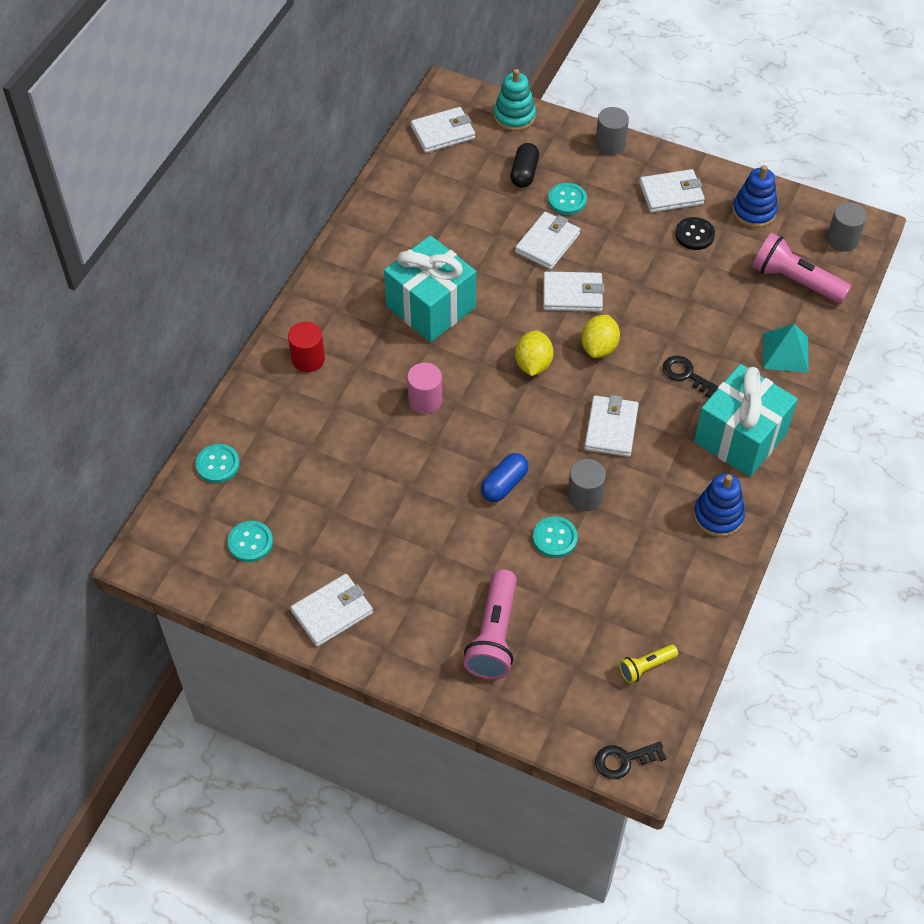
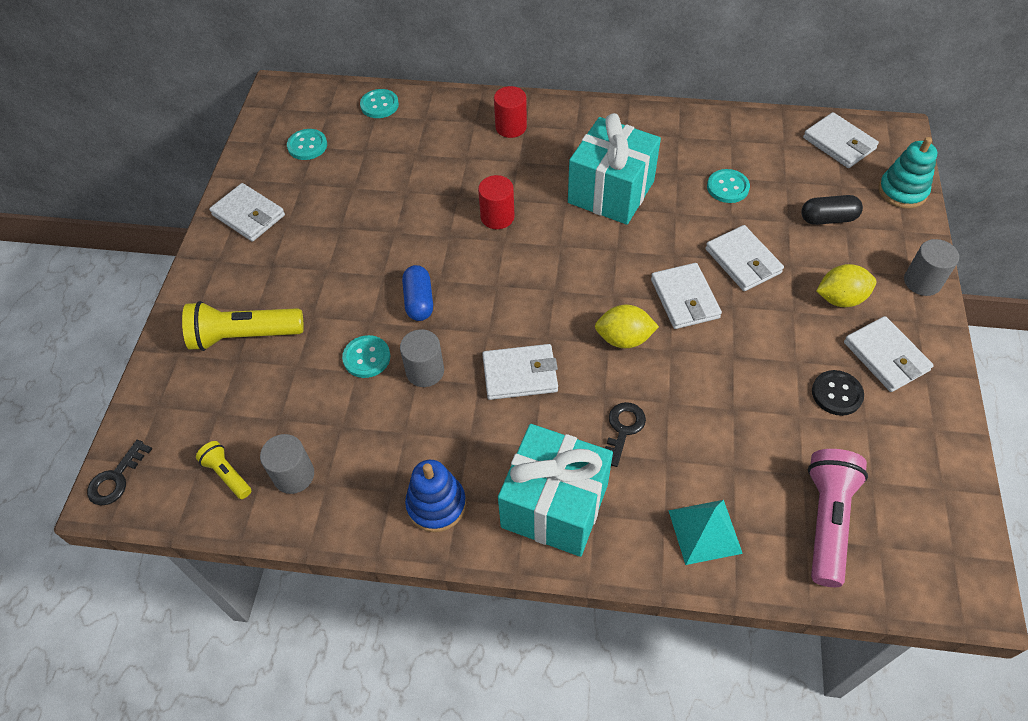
camera: 75 degrees right, 0 degrees up
pink cylinder [407,363,442,414] -> red cylinder [478,175,515,229]
pink flashlight [464,569,517,680] -> yellow flashlight [182,301,304,351]
blue capsule [481,453,529,502] -> blue capsule turned 60 degrees clockwise [402,265,433,321]
white wallet [515,212,580,270] -> white wallet turned 45 degrees clockwise [706,225,784,291]
yellow lemon [515,330,554,376] -> yellow lemon moved to [816,264,876,307]
turquoise button [548,183,587,215] -> turquoise button moved to [707,169,750,203]
black key [595,742,666,779] -> black key turned 120 degrees counterclockwise [87,440,152,505]
blue stacking toy [732,165,778,228] -> none
grey cylinder [827,202,867,252] -> grey cylinder moved to [260,434,314,494]

